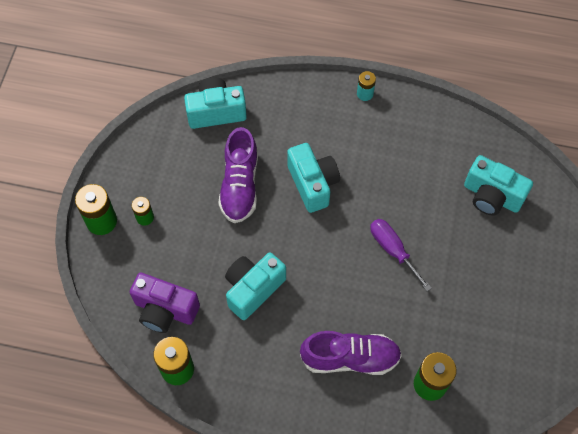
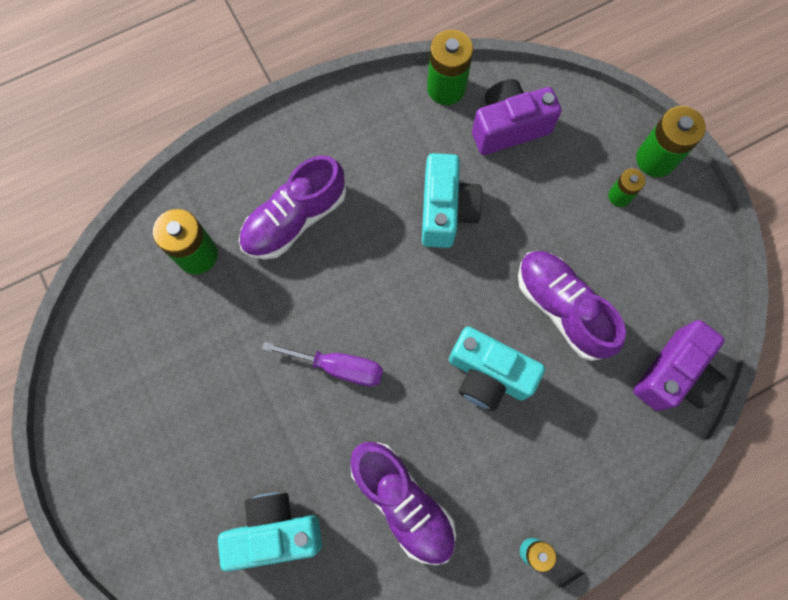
camera: 140 degrees right, 10 degrees up
turquoise camera [184,77,247,129] -> purple camera [633,320,727,411]
none -> purple shoe [350,442,456,565]

